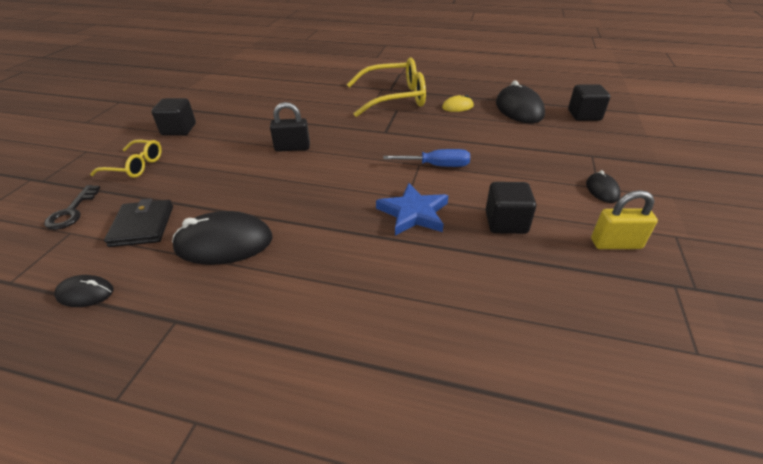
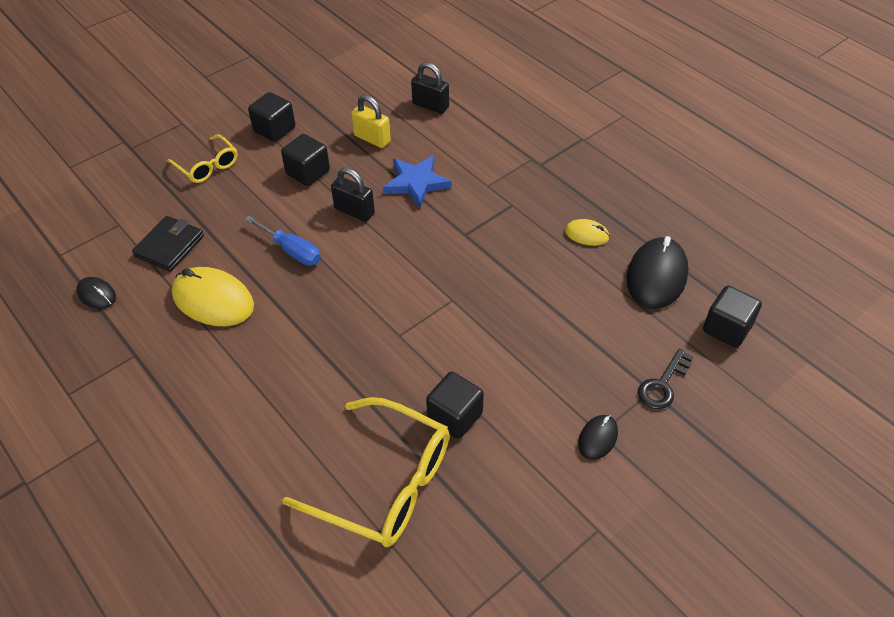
camera: 35 degrees right, 10 degrees up
black key [44,185,100,230] -> black key moved to [638,348,693,409]
black mouse [172,211,273,265] -> yellow mouse [172,267,254,326]
yellow glasses [347,57,426,117] -> yellow glasses moved to [282,397,449,547]
blue star [376,183,448,236] -> blue star moved to [383,155,451,208]
blue screwdriver [383,149,470,167] -> blue screwdriver moved to [245,216,321,266]
yellow padlock [591,190,658,249] -> yellow padlock moved to [351,95,391,148]
none -> black cube [281,134,330,186]
none -> black padlock [411,62,449,114]

